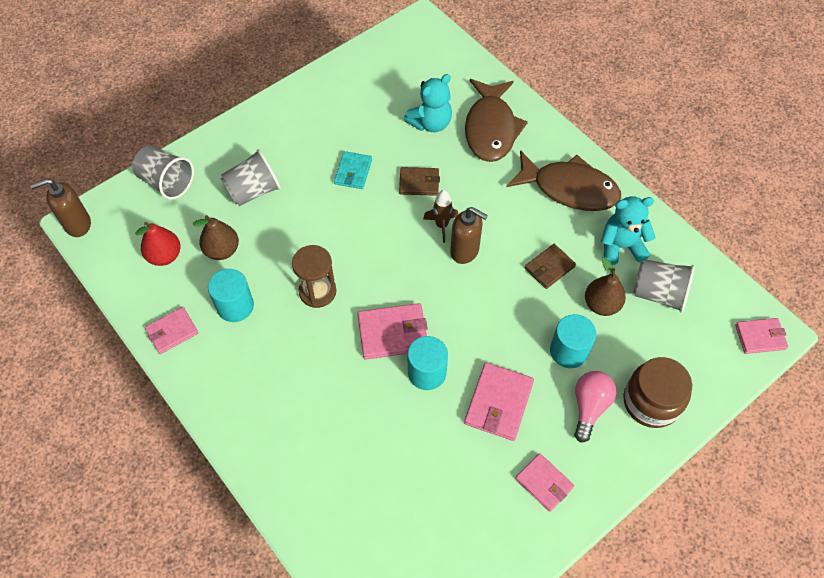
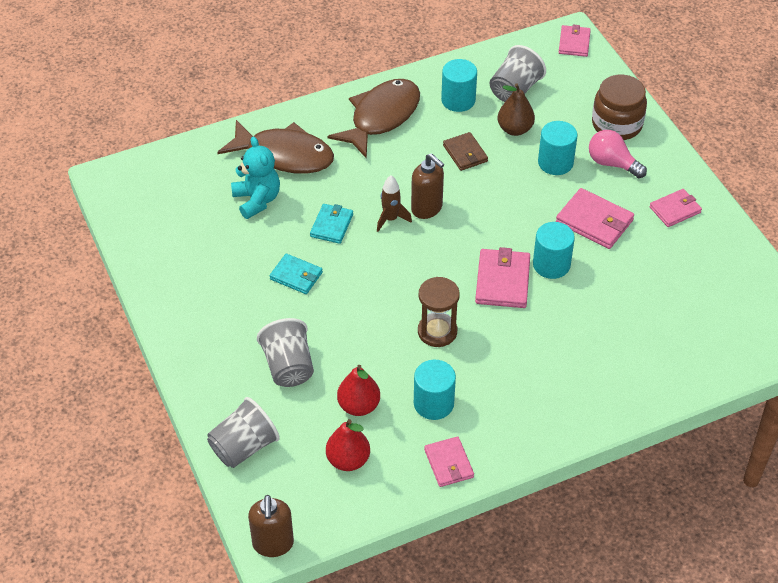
camera: 75 degrees left, 10 degrees down
brown pear [193,215,239,260] -> red pear [337,365,380,416]
brown wallet [399,167,440,196] -> turquoise wallet [310,204,353,244]
brown soap dispenser [450,207,488,264] -> brown soap dispenser turned 90 degrees clockwise [411,153,444,219]
turquoise teddy bear [601,196,656,265] -> turquoise cylinder [441,59,477,112]

